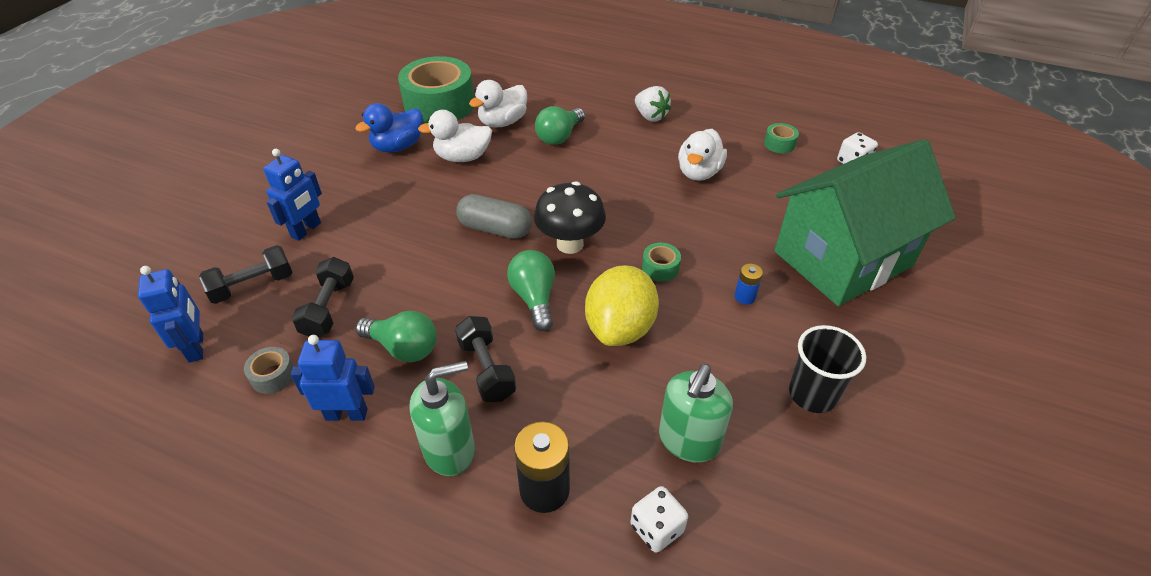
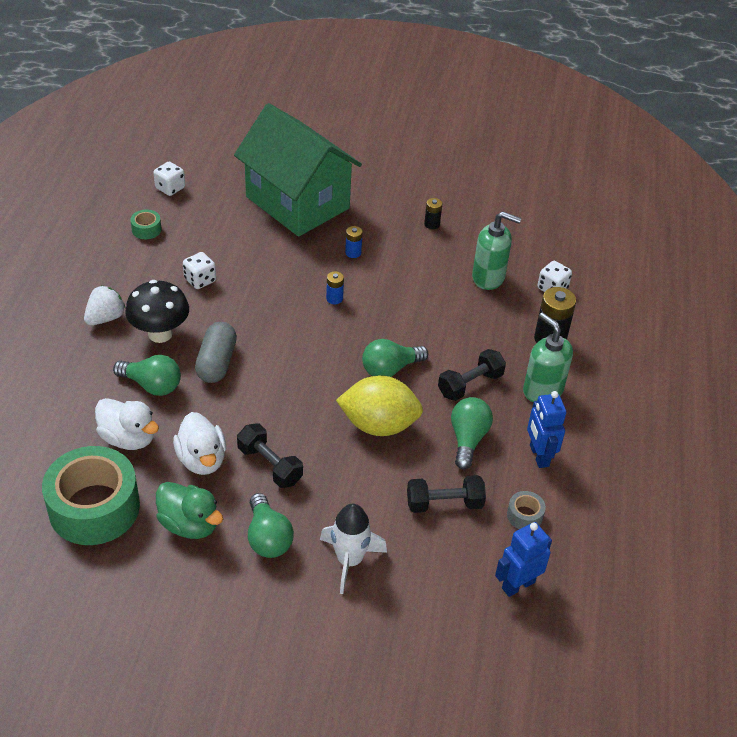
camera: 105 degrees left, 0 degrees up
black dumbbell [199,245,293,304] -> black dumbbell moved to [237,423,303,488]
blue robot [263,149,322,241] -> white rocket [320,504,387,594]
blue duck [355,103,423,152] -> green duck [156,482,223,539]
grey capsule [456,194,532,239] -> grey capsule moved to [195,322,237,383]
black mushroom [534,181,606,254] -> black mushroom moved to [125,280,189,343]
yellow lemon [585,265,659,346] -> yellow lemon moved to [336,375,423,436]
green tape [642,243,681,282] -> blue battery [326,271,344,304]
white duck [678,129,727,181] -> white dice [183,252,216,289]
black cup [789,325,866,413] -> black battery [424,198,442,229]
none -> green light bulb [248,493,294,558]

